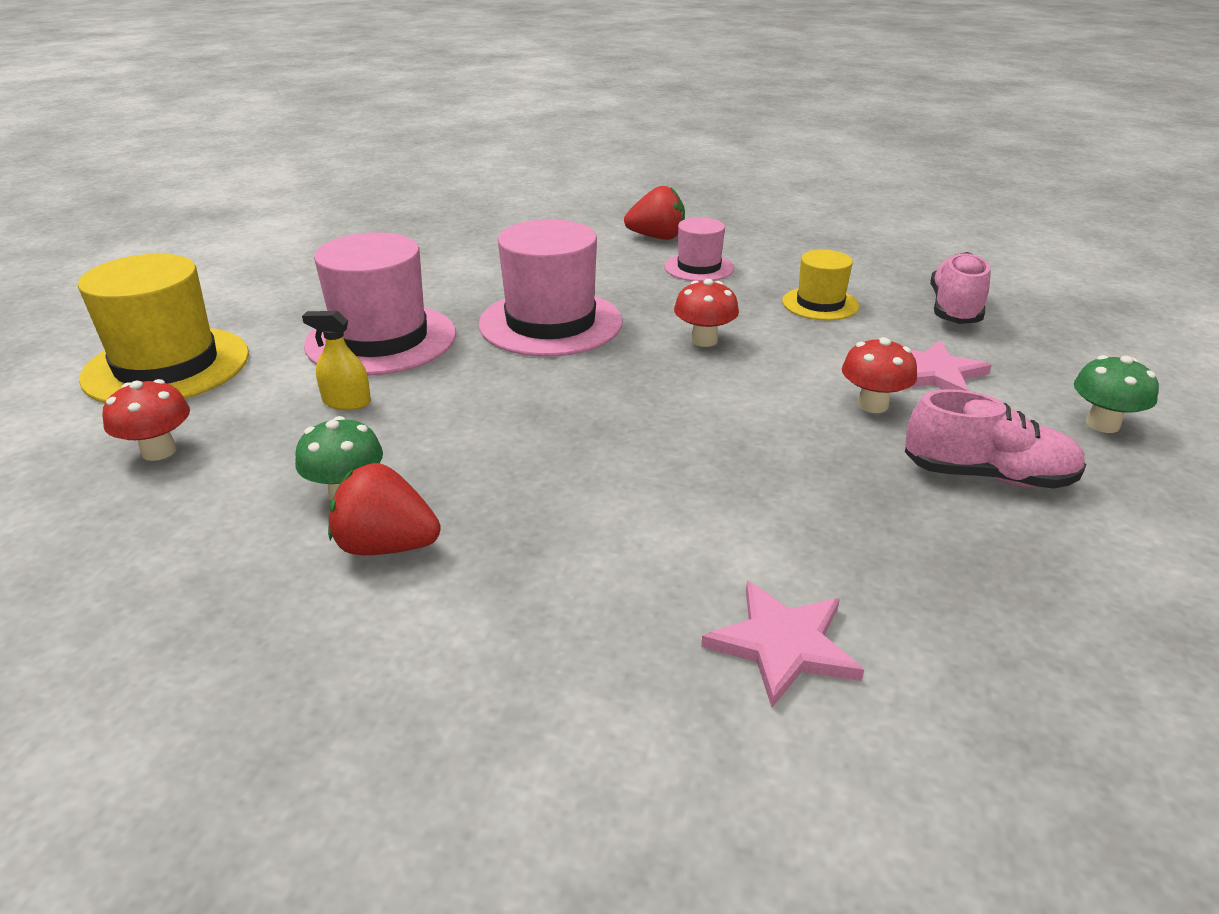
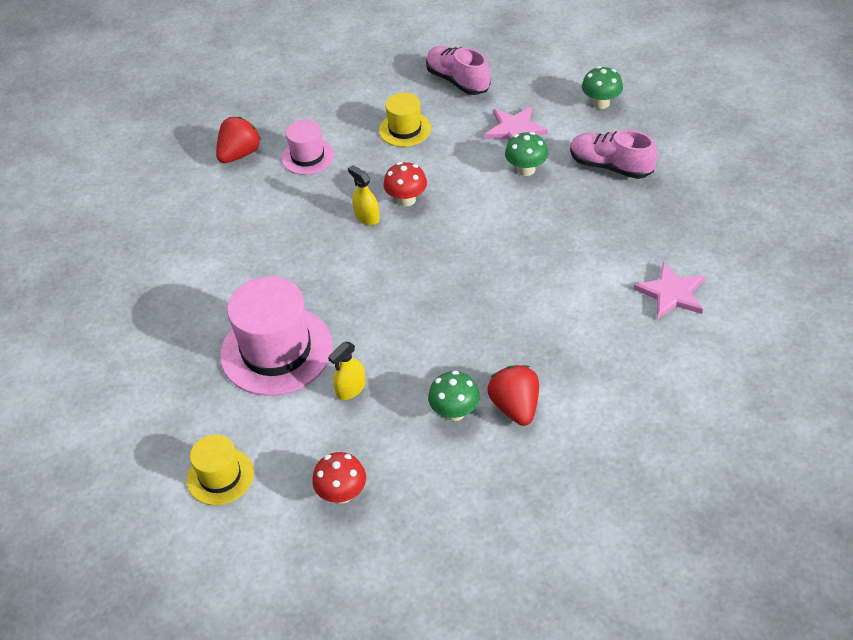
camera: 55 degrees left, 15 degrees up
yellow hat [78,254,249,403] -> yellow hat [187,435,254,505], size x0.55
red strawberry [328,463,441,555] -> red strawberry turned 120 degrees clockwise [487,365,539,426]
pink hat [479,219,623,357] -> none
red mushroom [842,337,917,413] -> green mushroom [505,132,548,176]
pink shoe [905,389,1086,489] -> pink shoe turned 105 degrees counterclockwise [570,130,658,179]
none -> yellow spray bottle [348,165,380,225]

